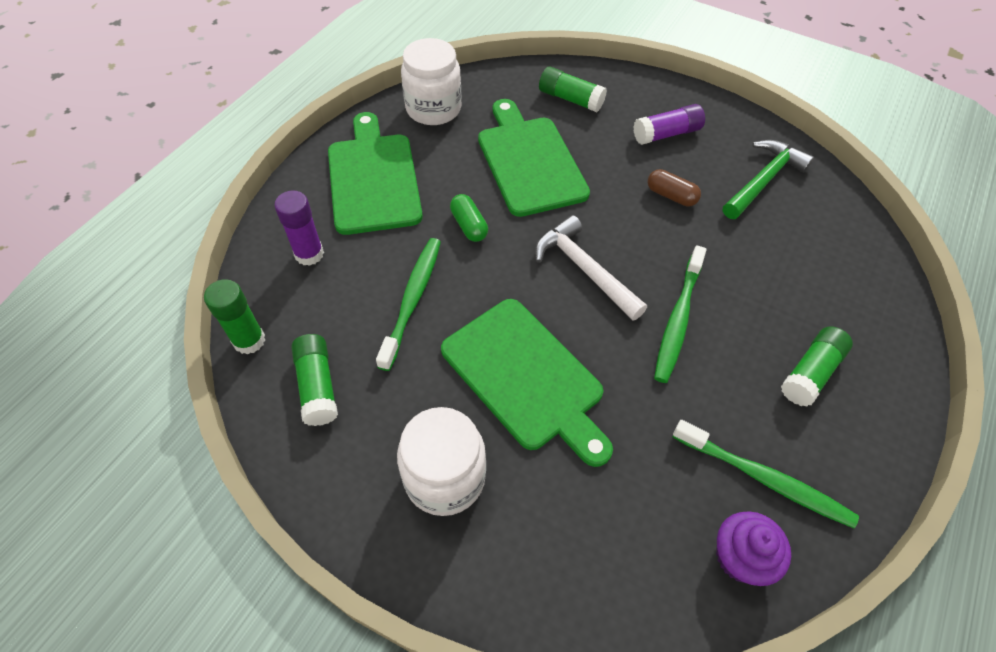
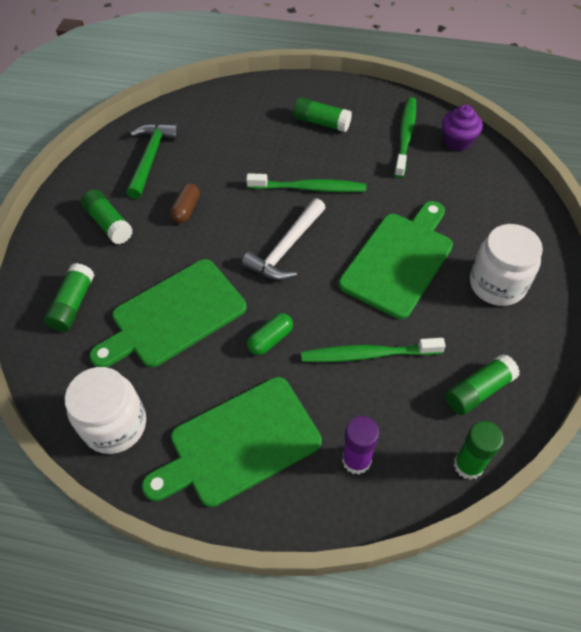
camera: 105 degrees left, 0 degrees up
purple glue stick [633,104,705,145] -> green glue stick [81,190,133,244]
green hammer [723,140,814,219] -> green hammer turned 75 degrees clockwise [126,123,180,199]

